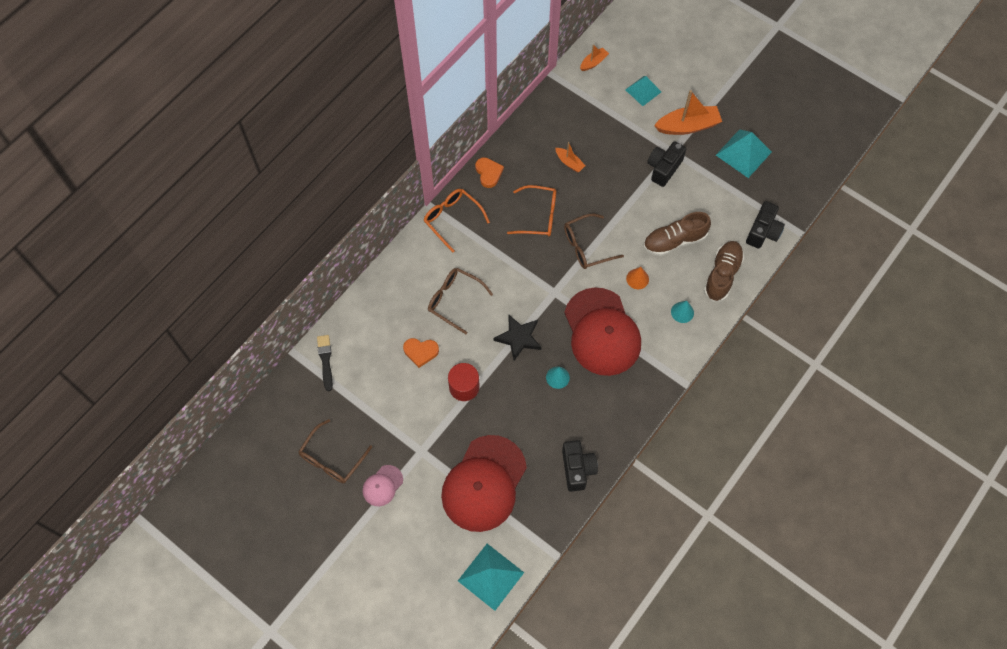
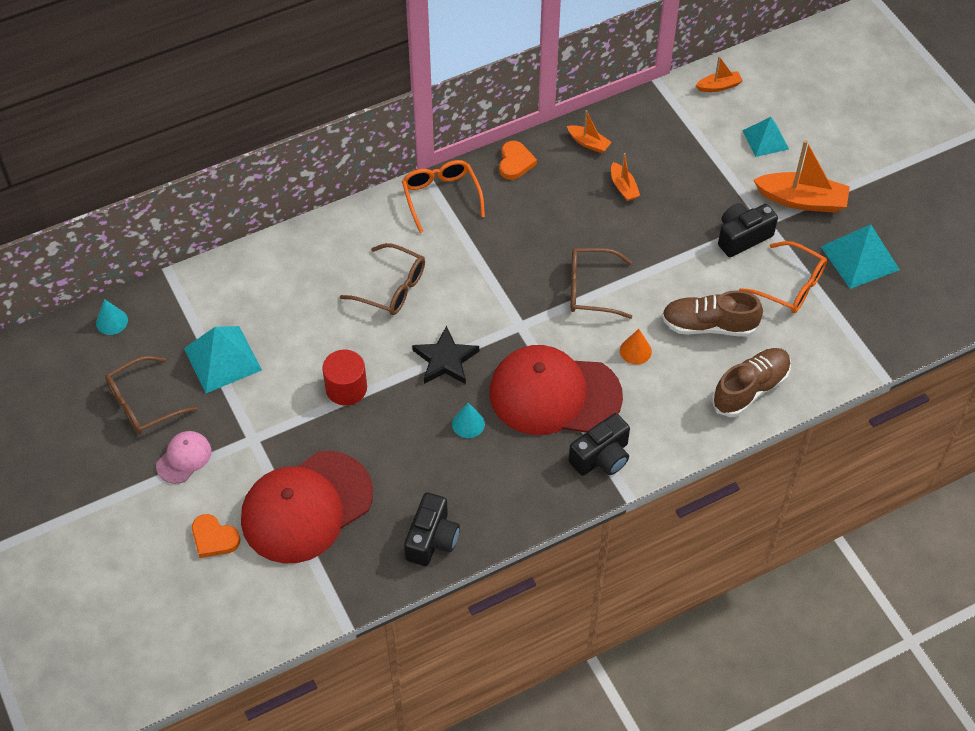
camera: 25 degrees right, 10 degrees down
black brush [317,335,333,391] -> none
pink cap [363,465,403,506] -> pink cap turned 150 degrees clockwise [156,431,211,484]
orange heart [403,338,439,368] -> orange heart moved to [192,514,240,558]
brown glasses [428,268,493,334] -> brown glasses turned 150 degrees clockwise [340,243,425,315]
turquoise pyramid [458,544,524,611] -> turquoise pyramid moved to [184,326,262,393]
orange glasses [507,185,556,236] -> orange glasses moved to [739,241,827,313]
red cap [564,288,641,376] -> red cap turned 90 degrees clockwise [489,345,623,435]
turquoise cone [671,301,694,323] -> turquoise cone moved to [96,299,128,335]
black camera [746,201,785,248] -> black camera moved to [569,413,630,476]
none -> orange boat [567,110,612,153]

